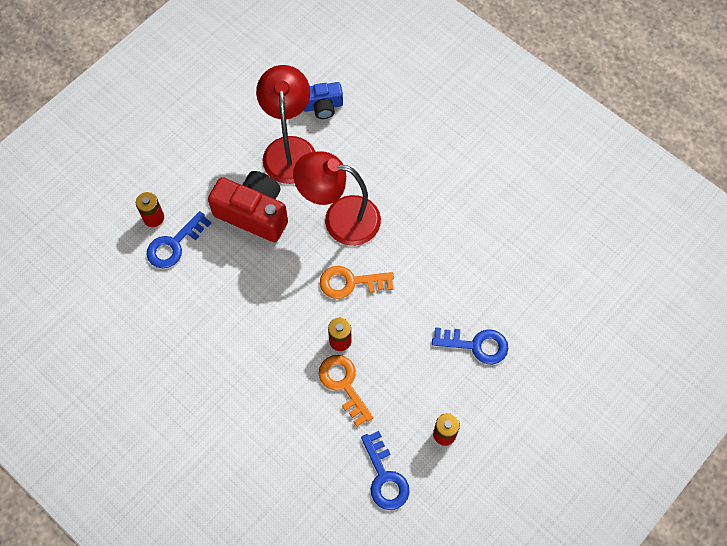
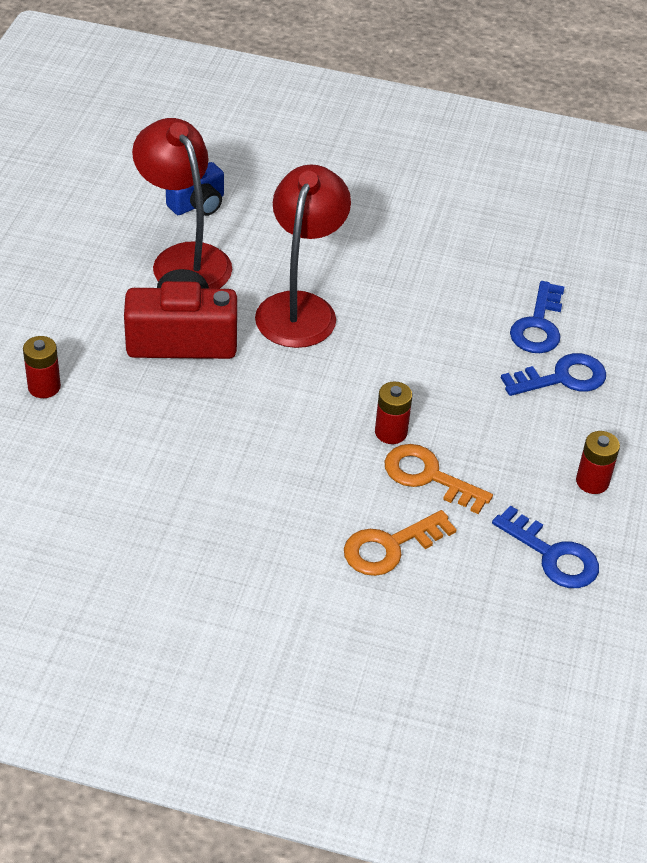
camera: 30 degrees left, 20 degrees down
blue key [147,211,211,268] -> blue key moved to [510,281,565,353]
red lamp [293,151,381,246] -> red lamp turned 120 degrees clockwise [255,164,351,348]
orange key [320,266,394,299] -> orange key moved to [344,510,457,576]

